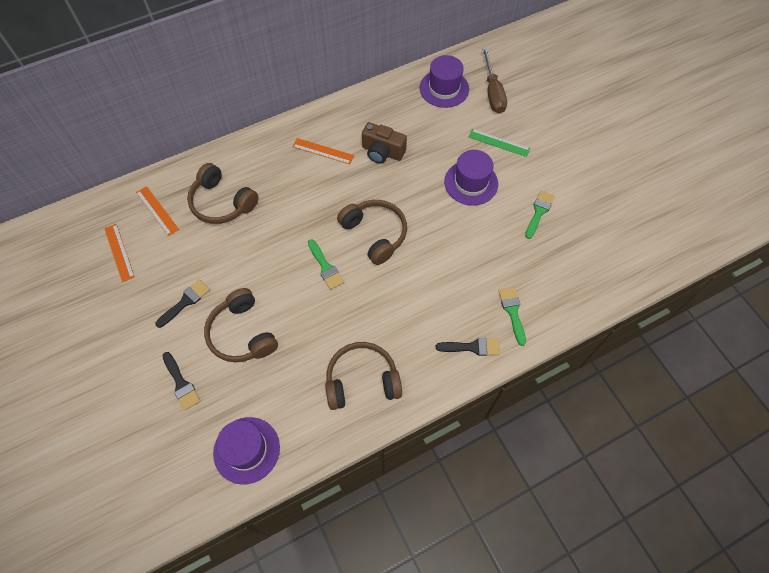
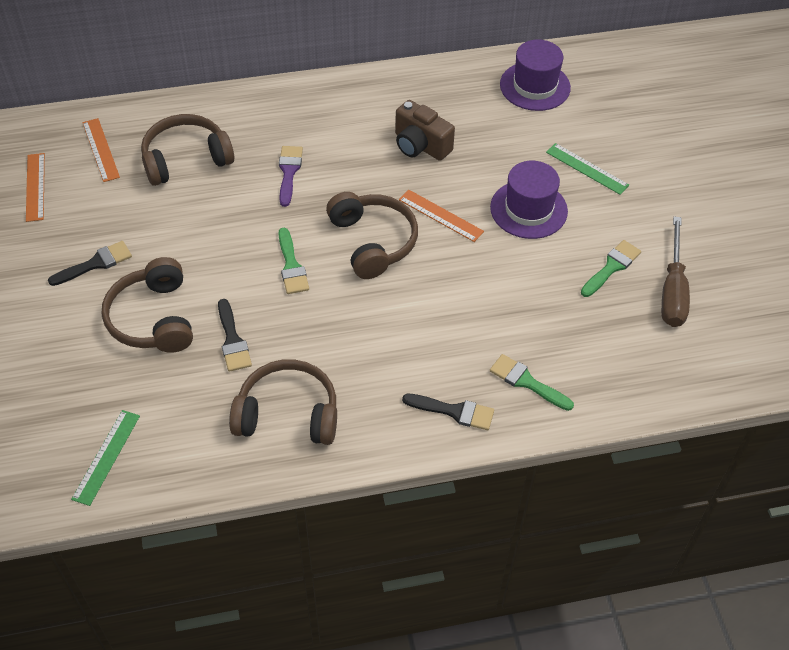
camera: 15 degrees right, 10 degrees down
black brush [163,352,200,411] -> black brush moved to [218,299,252,372]
brown headphones [187,163,258,224] -> brown headphones turned 105 degrees clockwise [141,114,234,186]
purple hat [213,417,280,484] -> green ruler [71,410,140,506]
orange ruler [292,138,354,164] -> orange ruler moved to [399,190,484,242]
brown screwdriver [482,47,507,114] -> brown screwdriver moved to [661,217,690,327]
green brush [498,287,526,346] -> green brush turned 60 degrees counterclockwise [490,354,574,411]
none -> purple brush [279,146,303,207]

